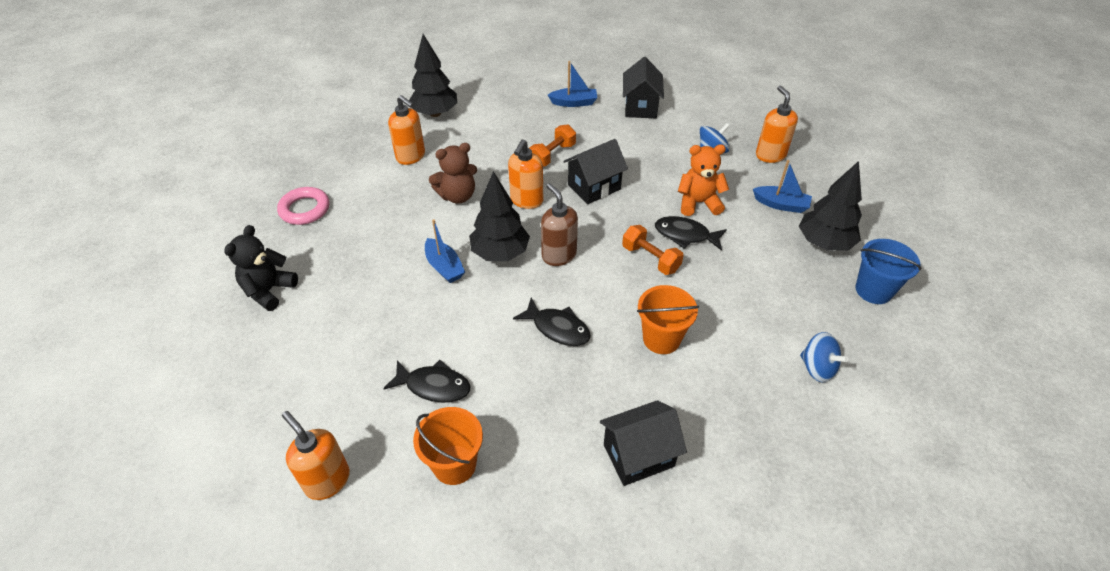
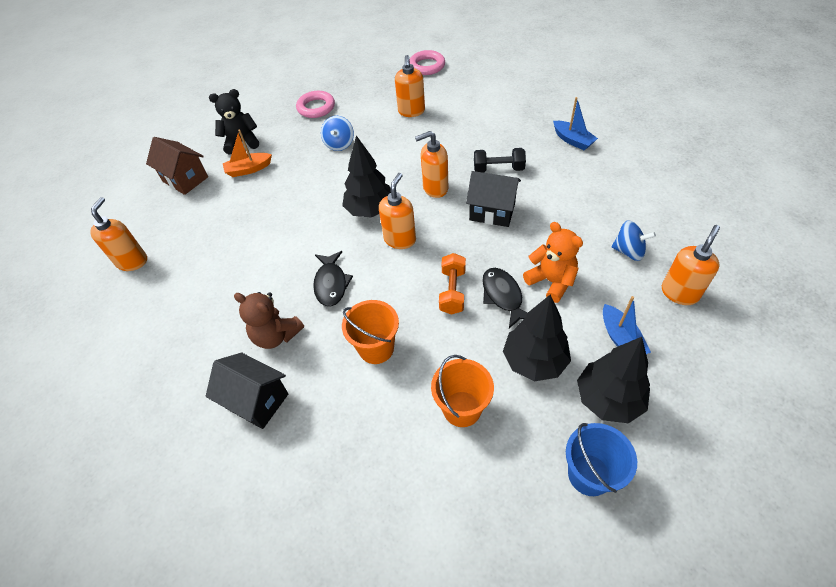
camera: 55 degrees right, 5 degrees up
black fish [383,360,470,403] -> none
black tree [409,34,457,117] -> black tree moved to [503,295,571,381]
orange bucket [413,407,483,485] -> orange bucket moved to [431,355,494,427]
blue boat [425,219,465,283] -> none
brown teddy bear [429,143,477,204] -> brown teddy bear moved to [234,292,304,349]
orange dumbbell [529,124,576,167] -> black dumbbell [474,148,526,172]
brown soap dispenser [541,183,578,266] -> orange soap dispenser [379,173,416,249]
black house [623,57,664,118] -> none
blue spinning top [800,332,848,382] -> blue spinning top moved to [321,116,354,151]
none -> brown house [146,137,208,195]
none -> orange boat [223,130,272,177]
none -> pink ring [409,50,445,75]

